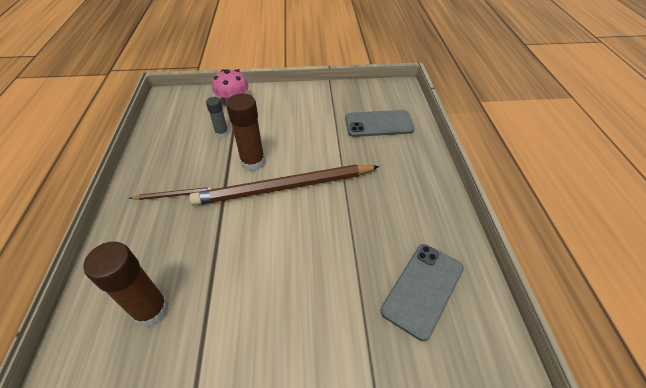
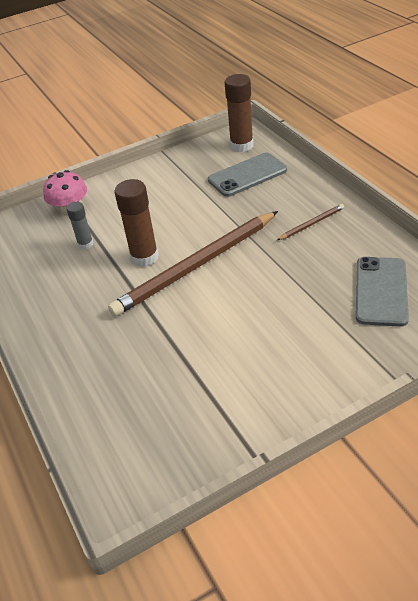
camera: 20 degrees left, 5 degrees down
brown glue stick [83,241,169,327] -> brown glue stick moved to [225,74,254,152]
brown pencil [129,187,212,200] -> brown pencil moved to [277,204,344,240]

